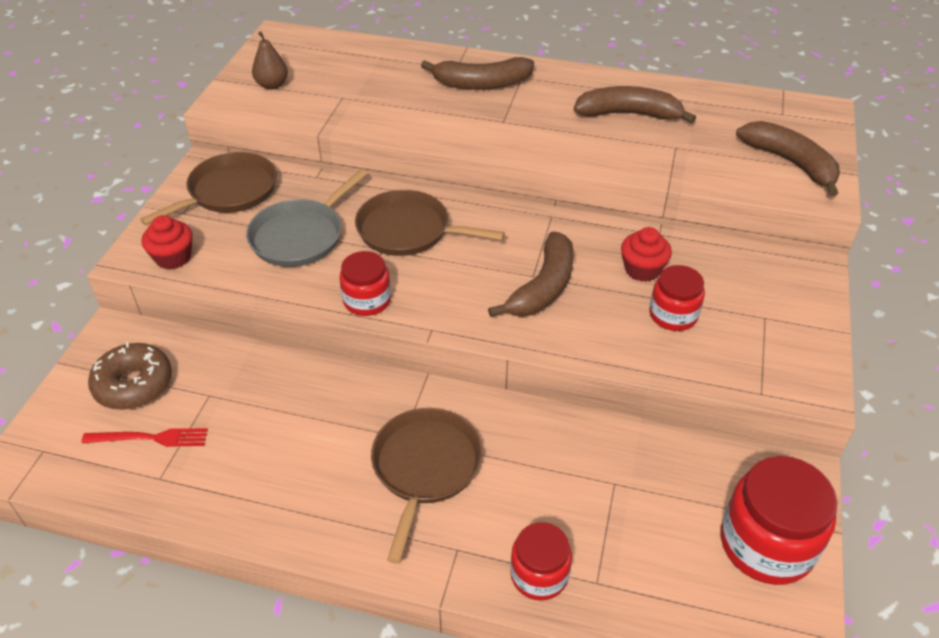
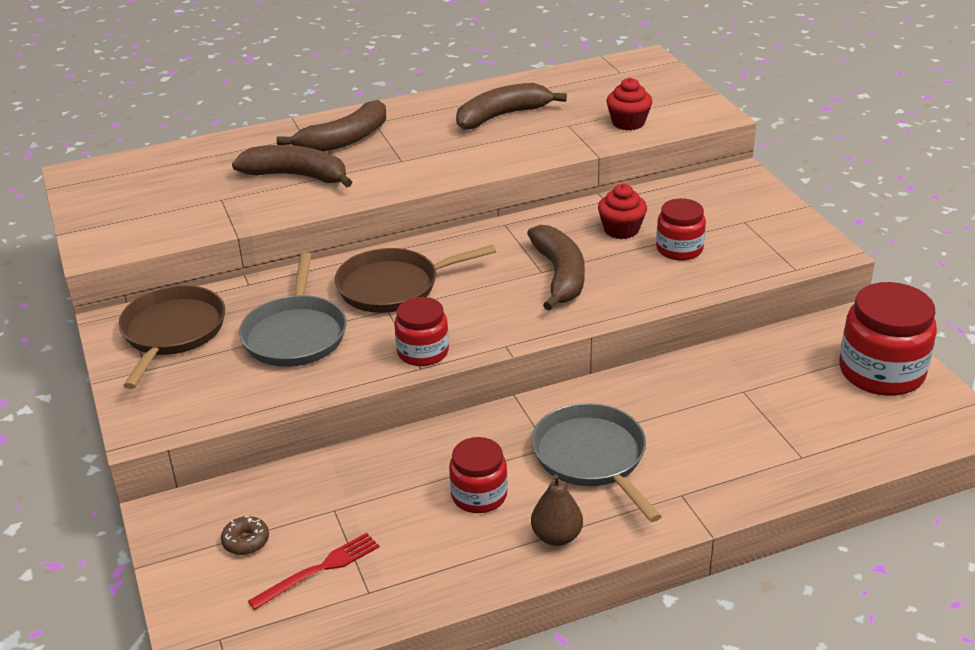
camera: 35 degrees left, 10 degrees down
brown donut [88,342,172,410] -> brown donut [221,516,269,555], size x0.51
red cupcake [142,215,193,269] -> red cupcake moved to [607,78,652,130]
brown pear [252,31,288,90] -> brown pear moved to [531,474,583,546]
brown pan [371,408,482,564] -> grey pan [532,403,662,522]
red jar [510,522,572,601] -> red jar moved to [449,437,508,513]
brown banana [736,121,840,196] -> brown banana moved to [232,145,352,188]

